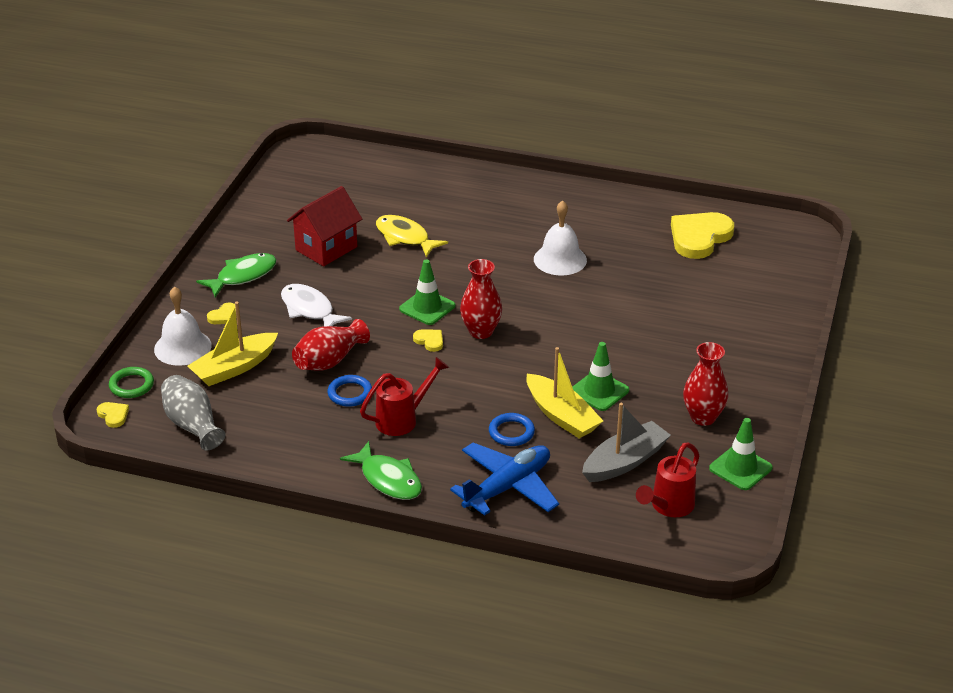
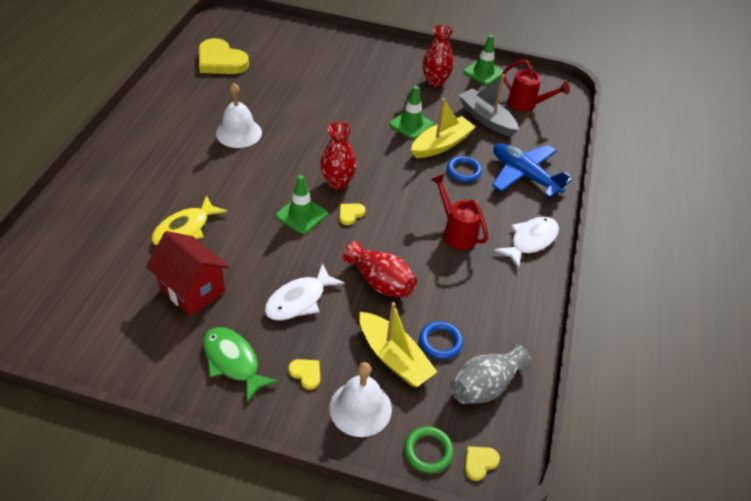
camera: 95 degrees left, 10 degrees up
blue ring [327,375,372,407] -> blue ring moved to [419,321,463,359]
green fish [340,441,422,500] -> white fish [494,217,559,268]

